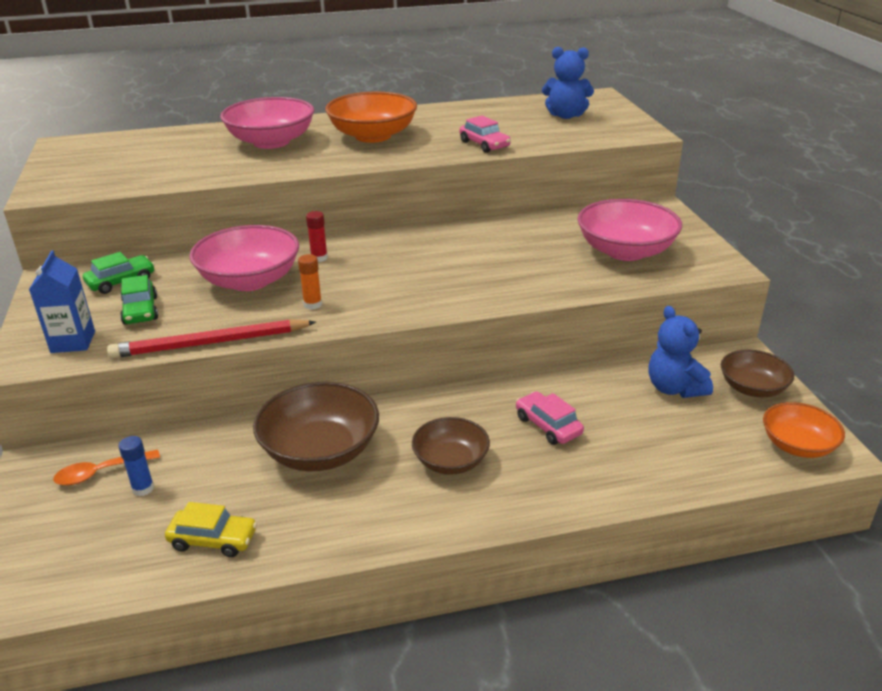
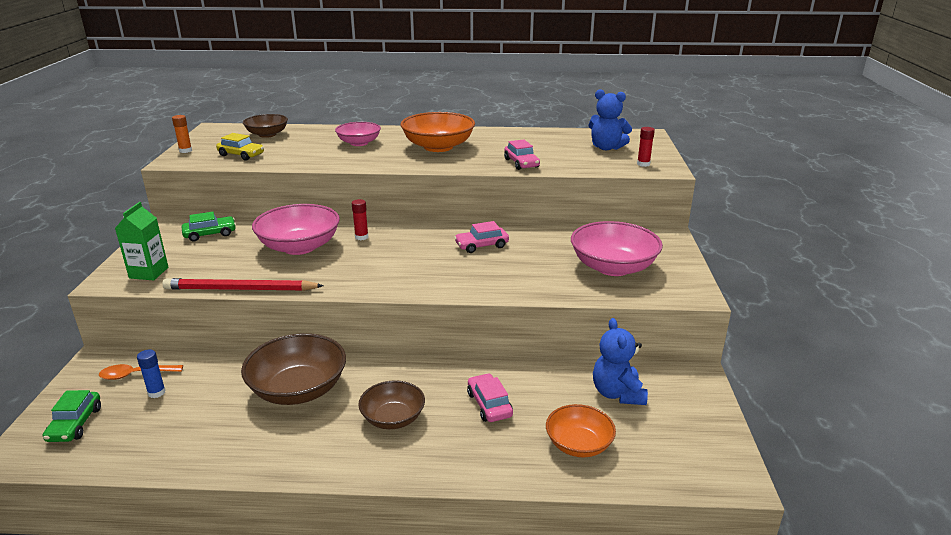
camera: 15 degrees right, 5 degrees down
blue carton [29,250,95,353] -> green carton [115,202,168,280]
green car [120,275,158,325] -> green car moved to [43,390,101,442]
yellow car [165,502,257,557] -> yellow car moved to [216,133,264,160]
pink bowl [220,97,314,149] -> pink bowl [335,122,381,146], size x0.62
orange glue stick [298,254,322,310] -> orange glue stick moved to [172,115,192,153]
brown bowl [721,350,794,397] -> brown bowl moved to [243,114,288,138]
orange bowl [763,402,845,458] -> orange bowl moved to [546,404,616,457]
none -> pink car [454,221,509,253]
none -> red glue stick [637,127,655,167]

